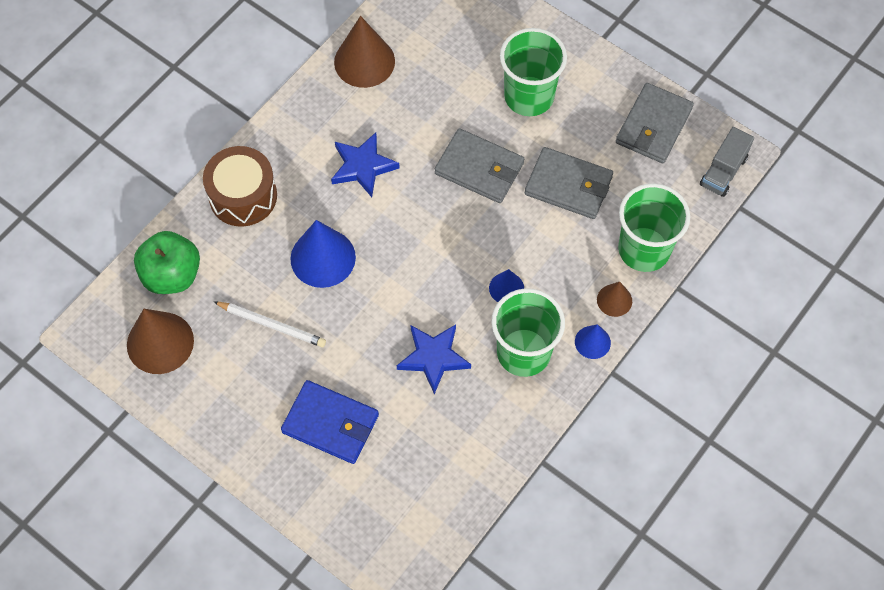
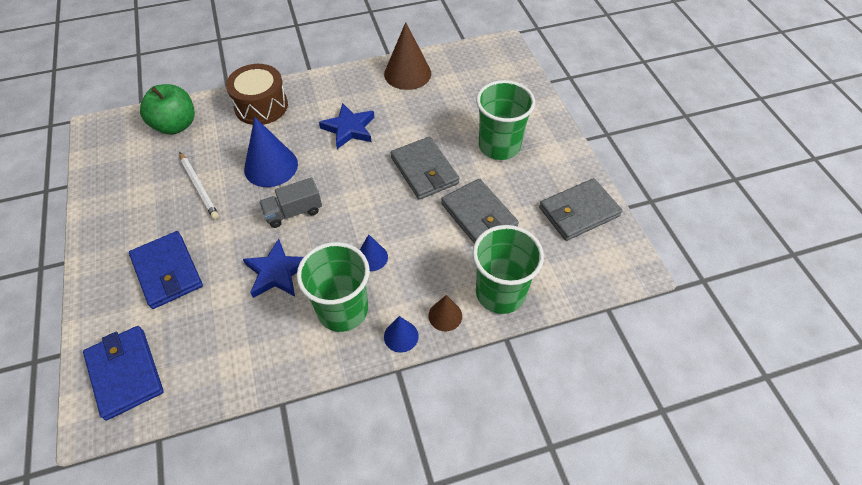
camera: 35 degrees right, 10 degrees down
brown cone [127,309,194,374] -> none
grey truck [700,127,754,197] -> grey truck moved to [259,178,322,228]
none -> blue wallet [83,326,164,420]

